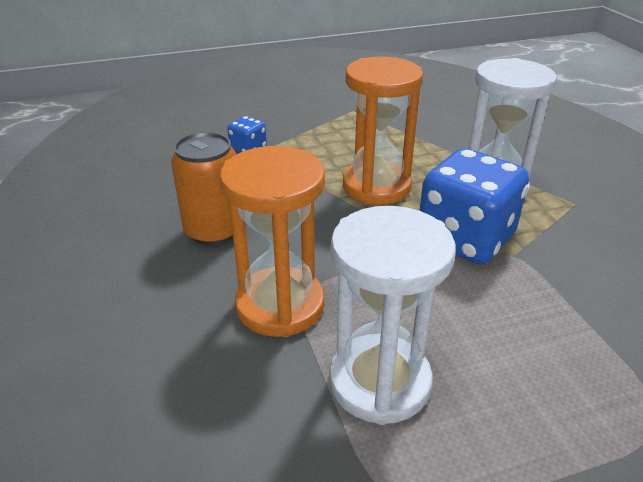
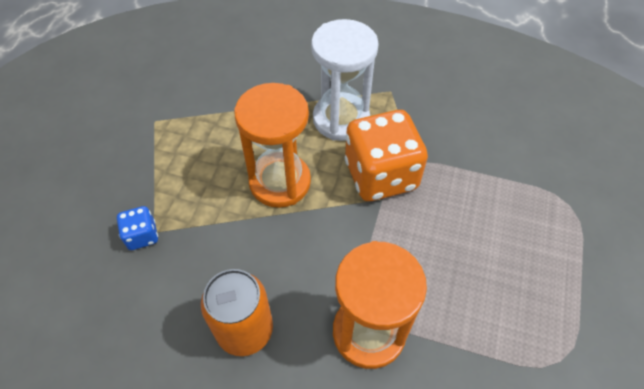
camera: 55 degrees left, 20 degrees up
white hourglass [329,206,456,425] -> none
blue dice [419,148,529,265] -> orange dice [345,110,428,201]

